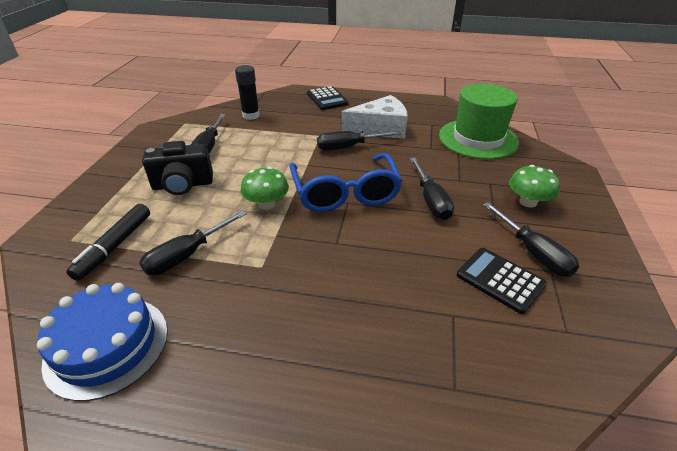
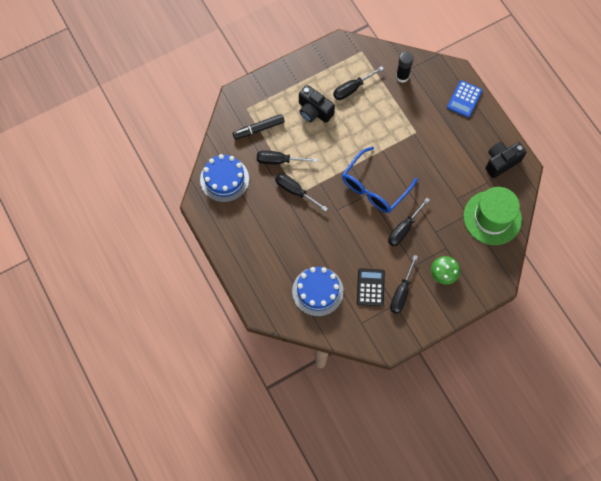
camera: 50 degrees right, 30 degrees up
green mushroom [241,167,289,209] -> none
black calculator [307,86,349,110] -> blue calculator [447,80,483,118]
black screwdriver [317,131,400,150] -> black screwdriver moved to [275,173,328,211]
white cheese [341,95,408,139] -> none
none -> blue cake [292,267,344,316]
none -> black camera [486,142,526,178]

